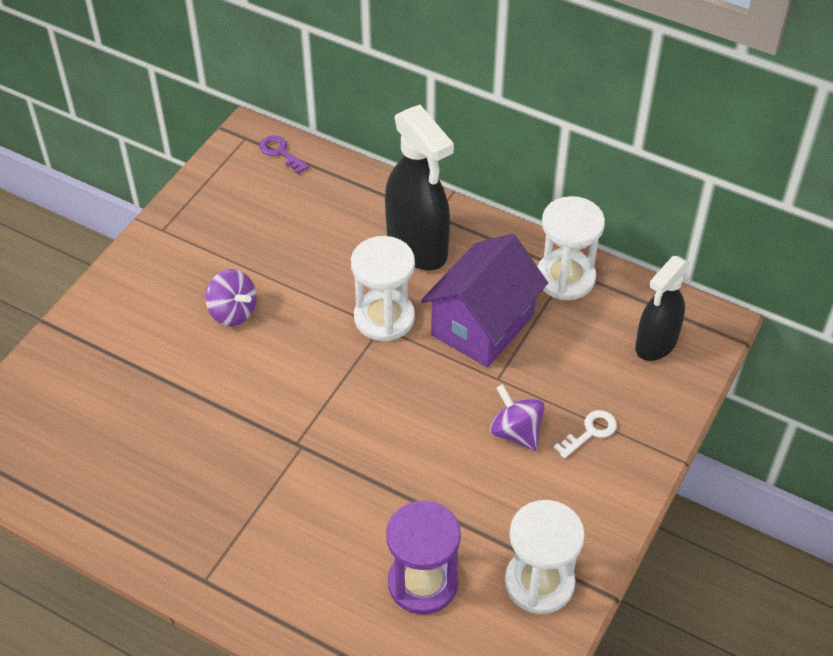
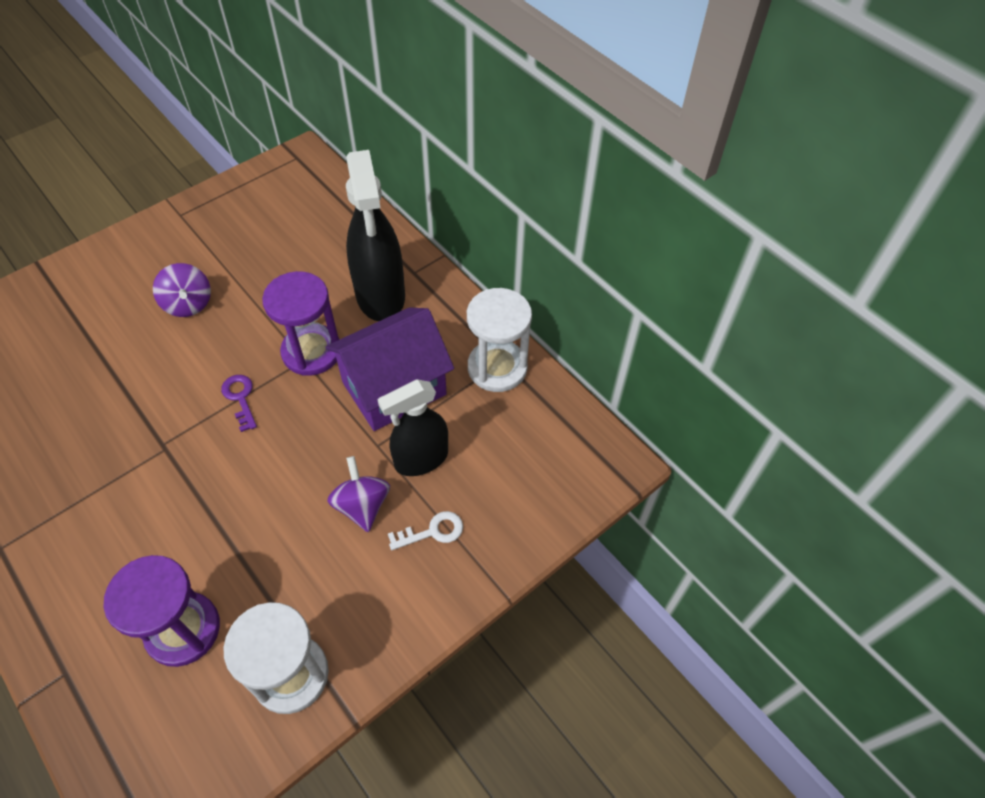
camera: 20 degrees right, 5 degrees up
purple key [259,136,309,174] -> purple key moved to [221,375,257,432]
white hourglass [351,236,415,341] -> purple hourglass [262,271,340,376]
black spray bottle [635,256,690,361] -> black spray bottle moved to [377,379,448,476]

